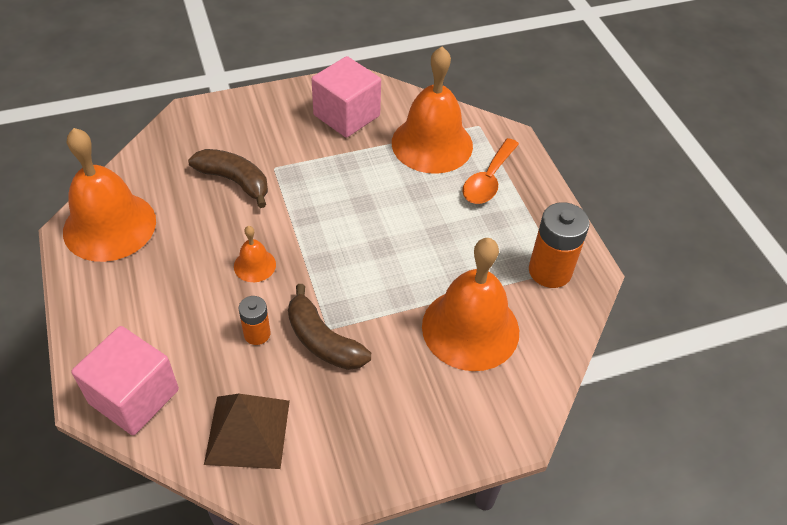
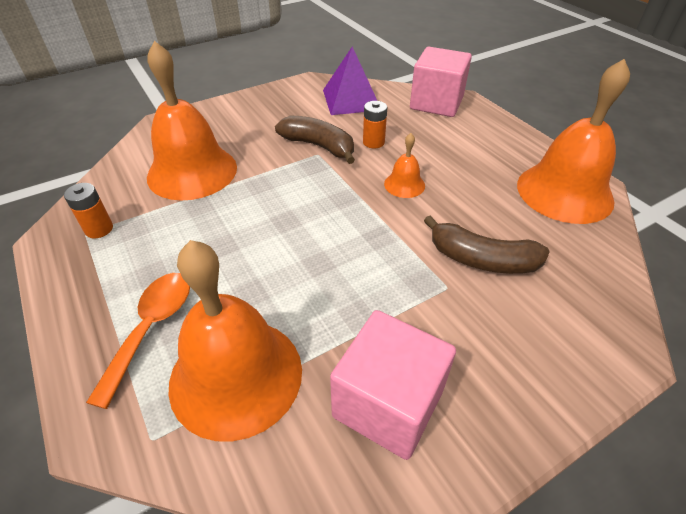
camera: 170 degrees right, 5 degrees down
brown pyramid [204,394,290,469] -> purple pyramid [323,47,377,115]
orange battery [529,202,590,288] -> orange battery [64,183,113,238], size x0.57

